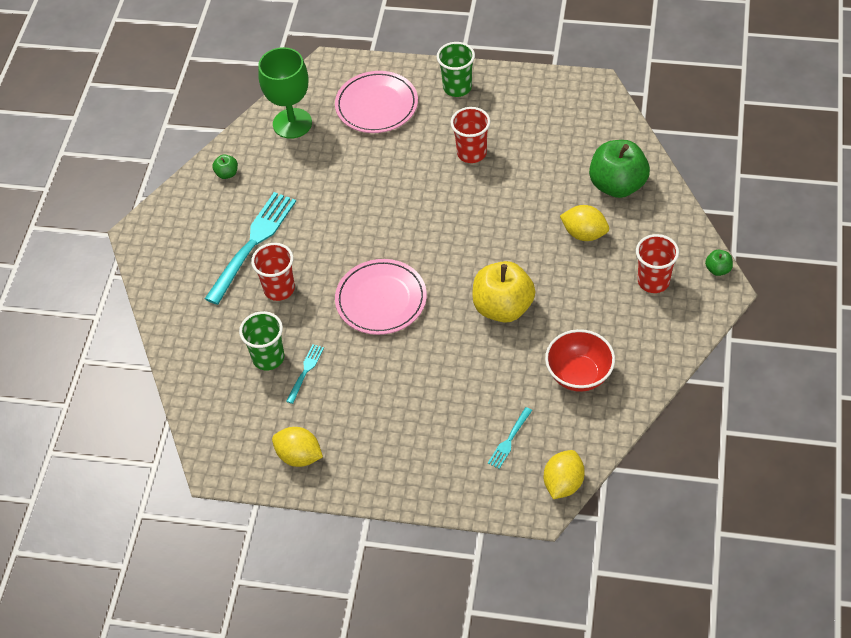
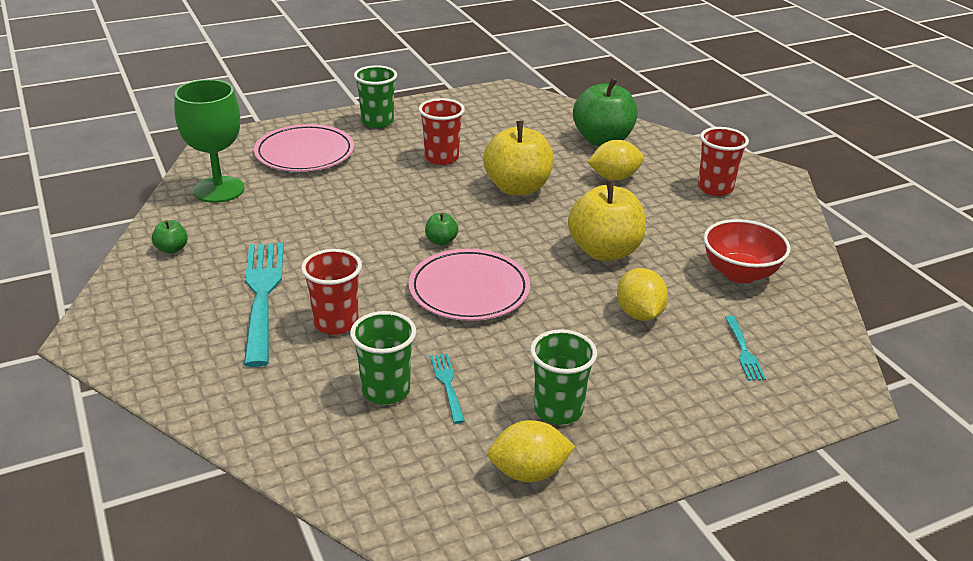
camera: 40 degrees left, 20 degrees down
yellow lemon [544,450,585,499] -> yellow lemon moved to [617,268,668,321]
green apple [705,250,733,276] -> green apple moved to [425,213,458,245]
none -> yellow apple [483,121,554,195]
none -> green cup [530,329,597,425]

